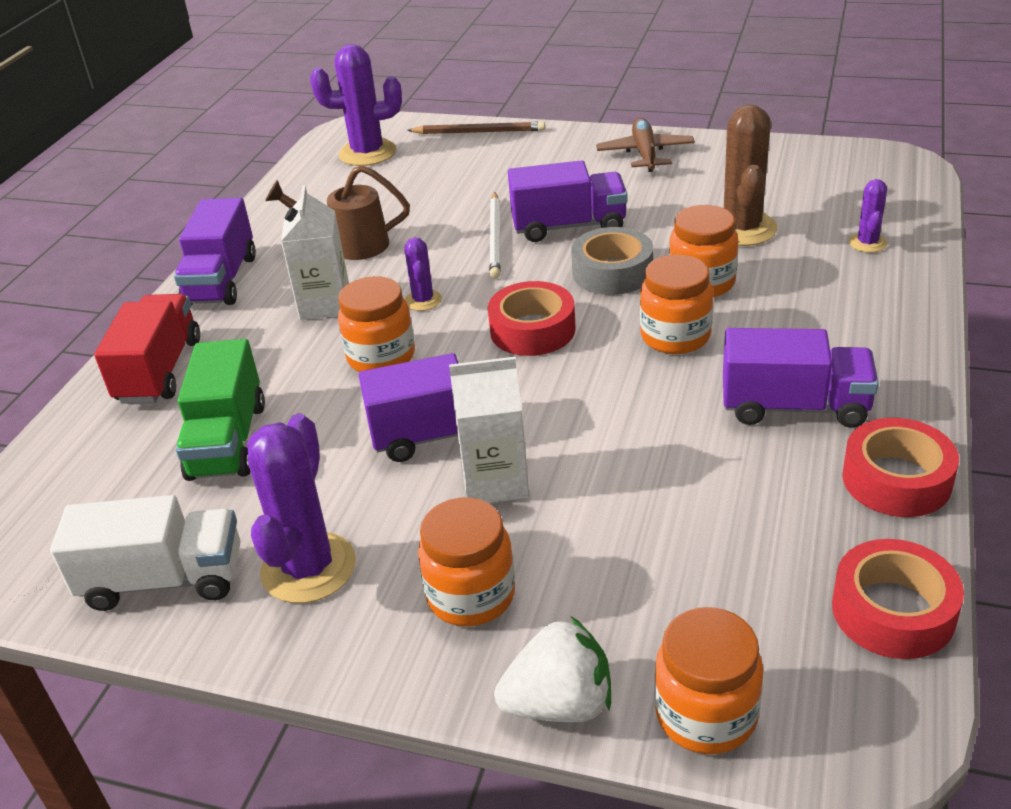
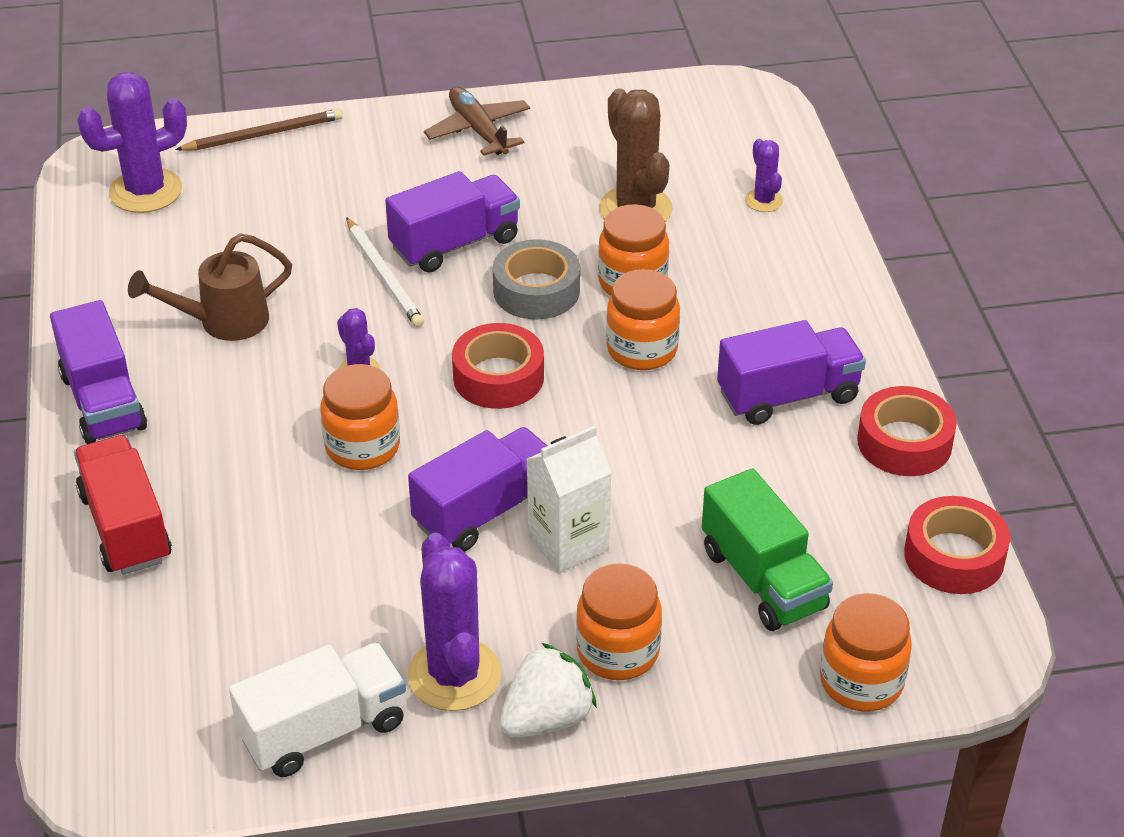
camera: 30 degrees left, 5 degrees up
green truck [176,339,265,481] -> green truck moved to [702,468,833,631]
white carton [281,185,349,320] -> none
white strawberry [494,616,611,722] -> white strawberry moved to [499,643,597,738]

